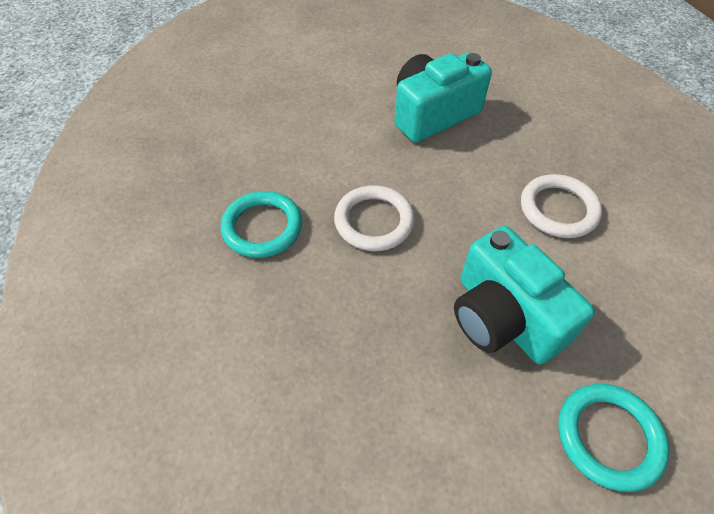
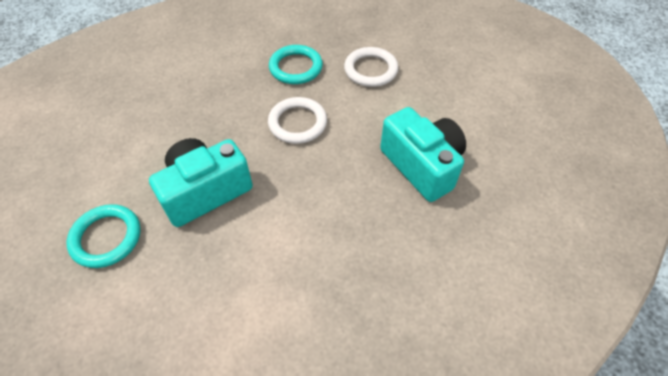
camera: 90 degrees right, 0 degrees up
white ring [521,174,602,238] -> white ring moved to [344,47,398,87]

